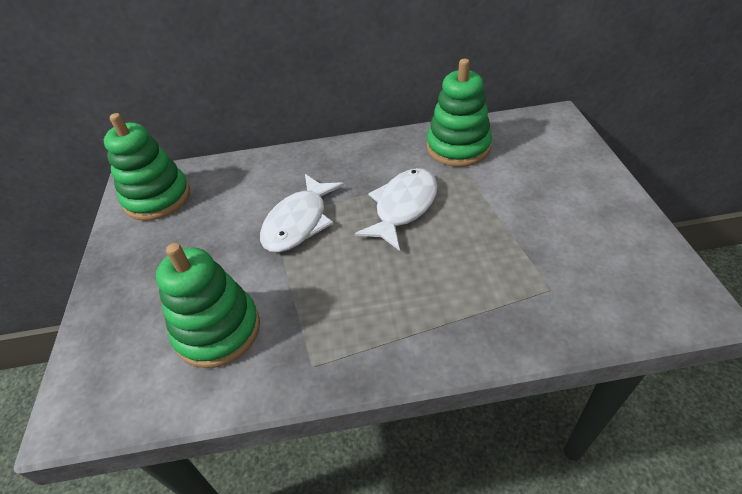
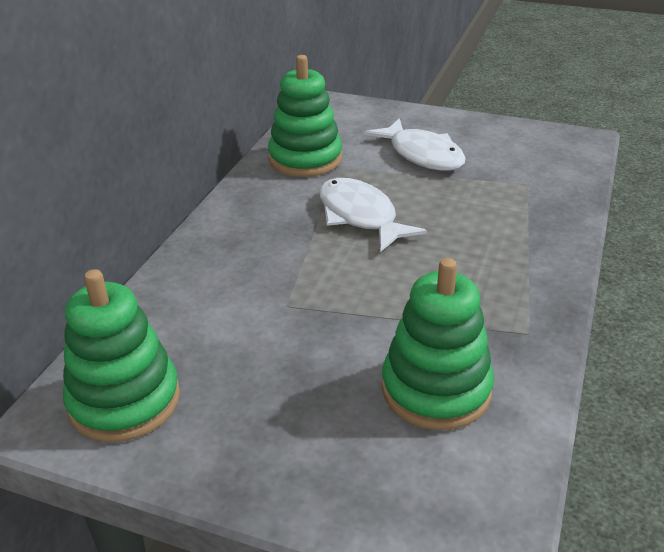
camera: 65 degrees left, 10 degrees down
white fish [260,174,344,252] -> white fish moved to [364,118,466,170]

